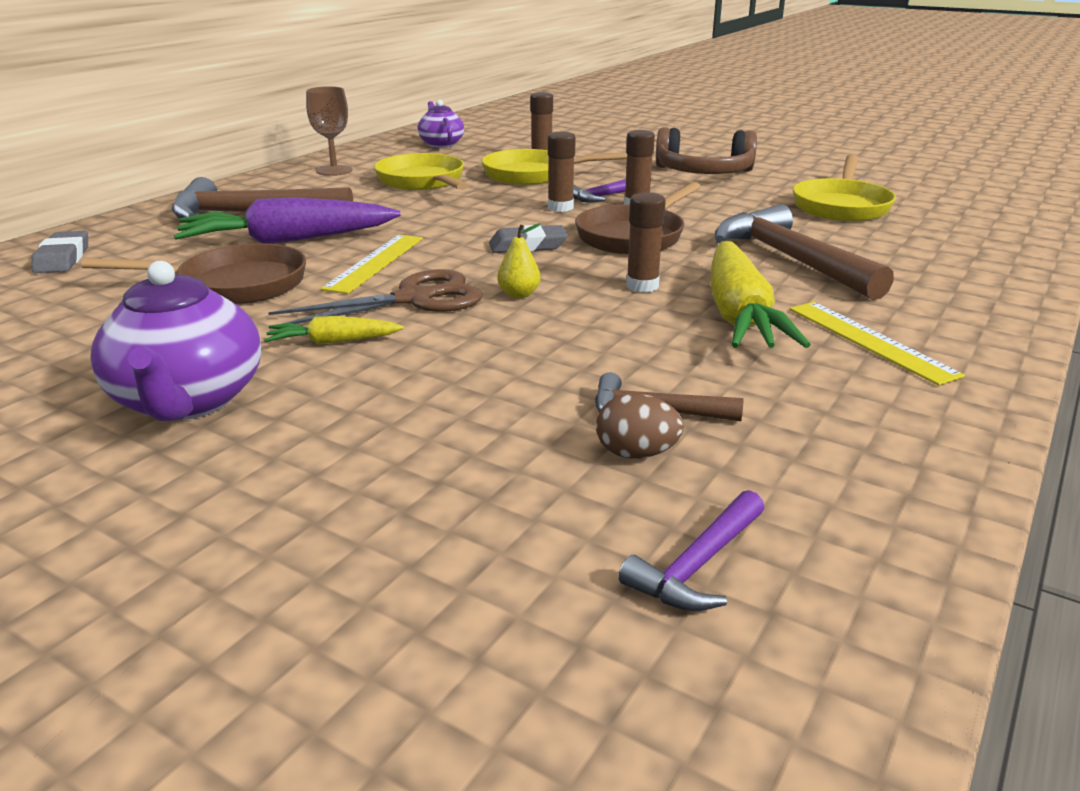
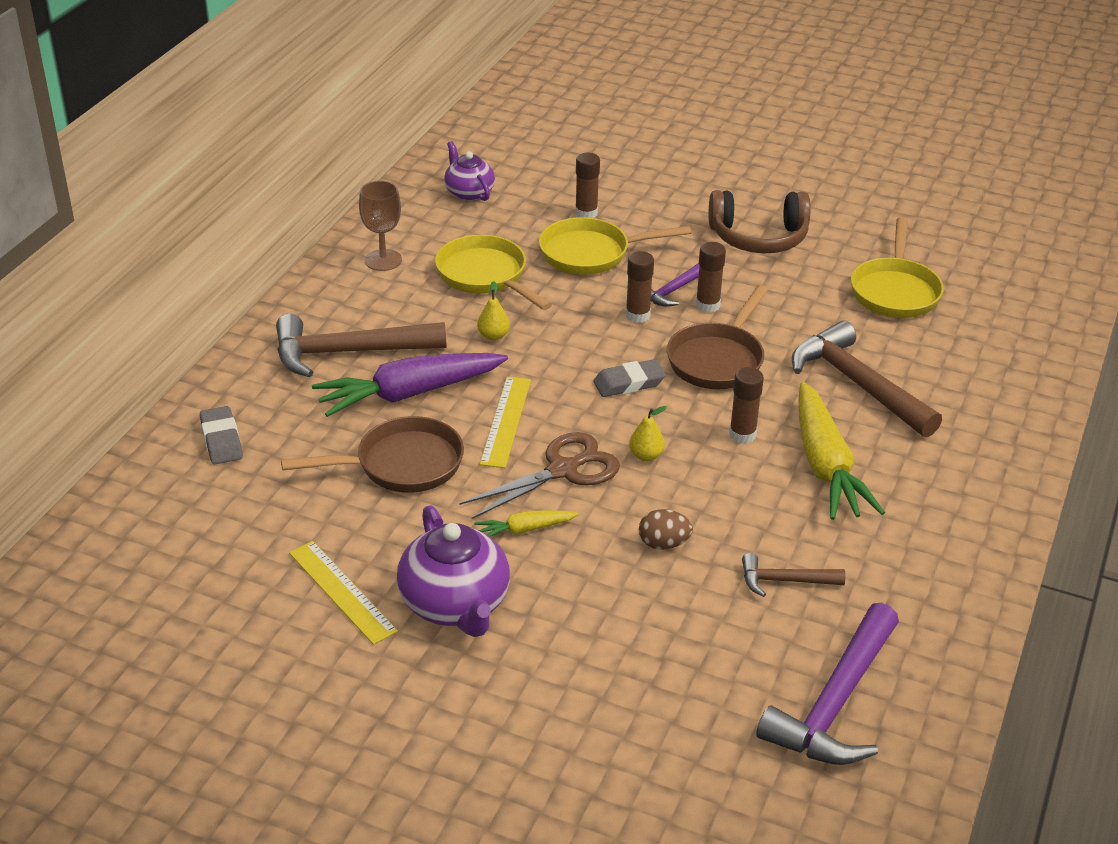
camera: 10 degrees left, 10 degrees up
brown egg [596,394,684,459] -> brown egg moved to [639,509,693,549]
purple hammer [618,490,764,611] -> purple hammer [756,603,899,765], size x1.95
yellow ruler [790,302,965,386] -> yellow ruler moved to [289,541,398,645]
none -> yellow pear [477,281,510,340]

